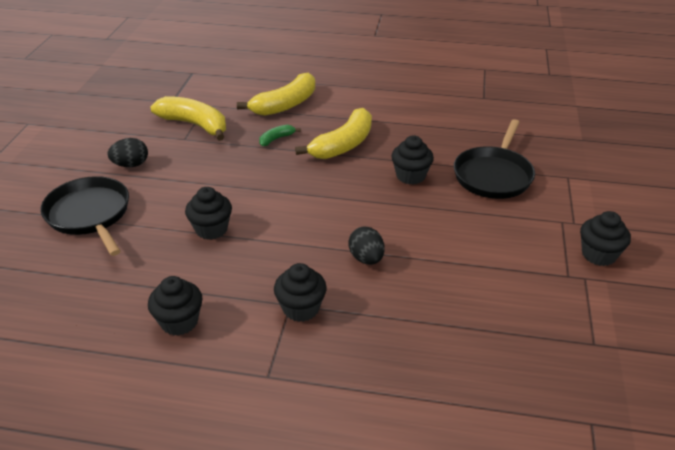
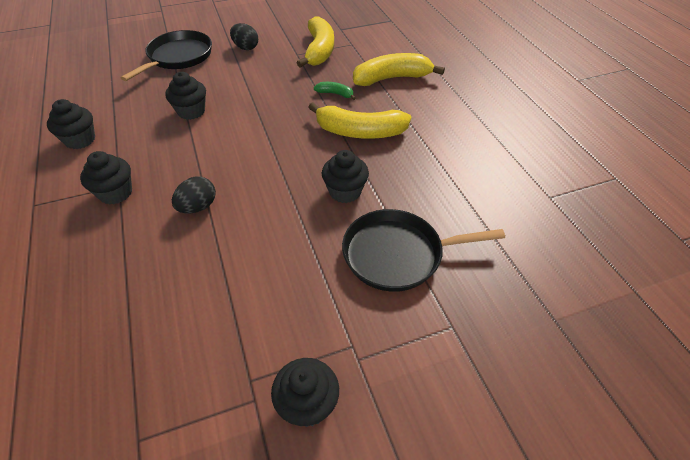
camera: 60 degrees right, 10 degrees up
yellow banana [237,73,315,116] -> yellow banana turned 150 degrees clockwise [353,53,445,86]

